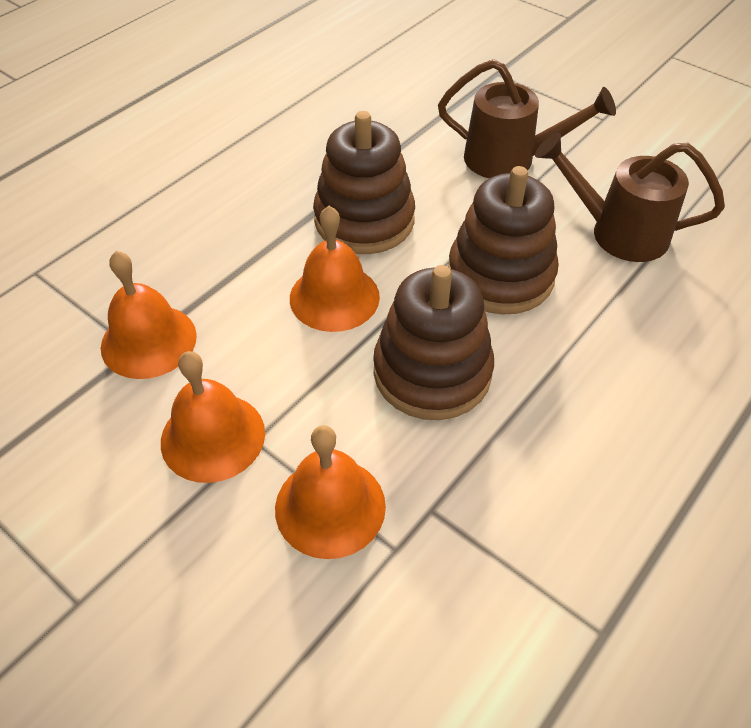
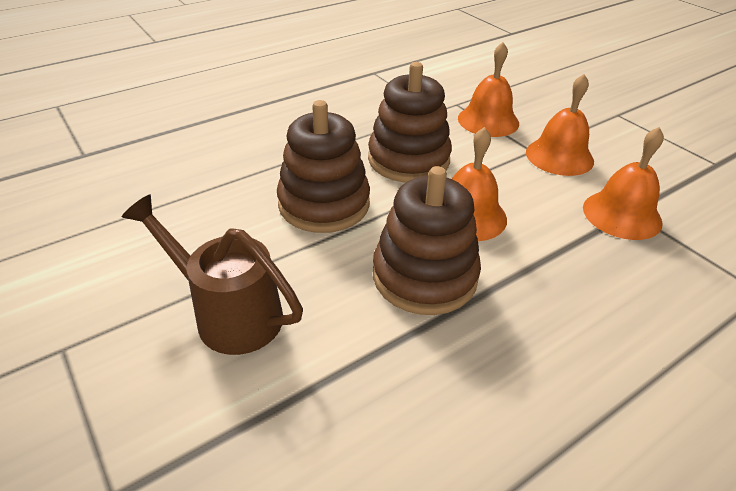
camera: 165 degrees left, 10 degrees down
brown watering can [535,132,725,262] -> none

